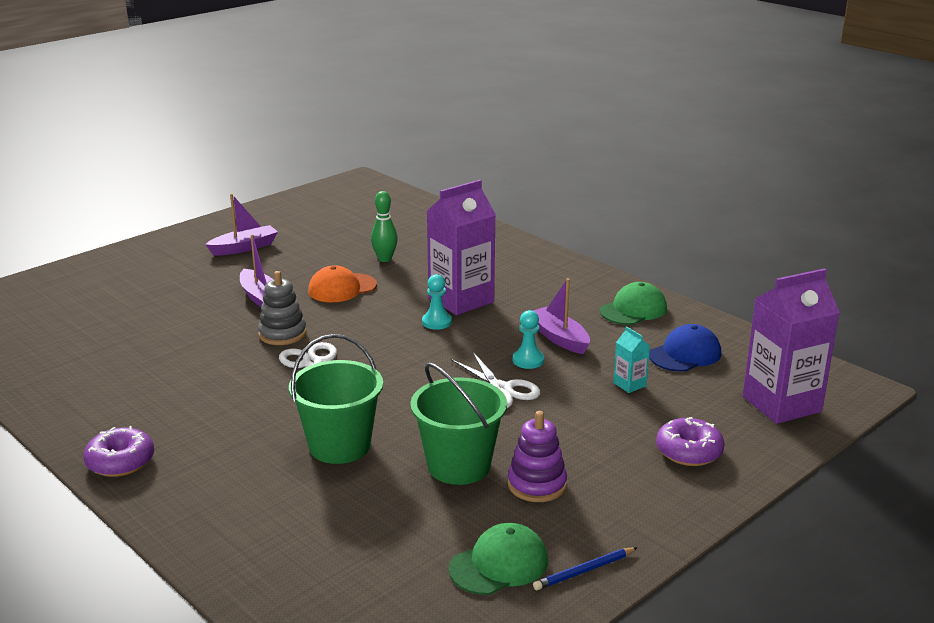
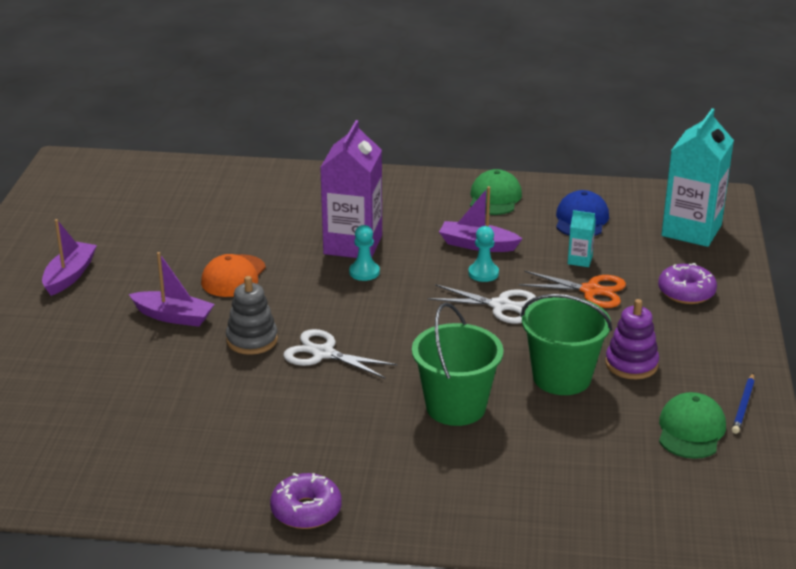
camera: 40 degrees left, 5 degrees up
green bowling pin [371,191,398,262] -> none
purple carton [743,268,840,424] -> turquoise carton [661,108,734,247]
none -> orange scissors [519,270,626,308]

